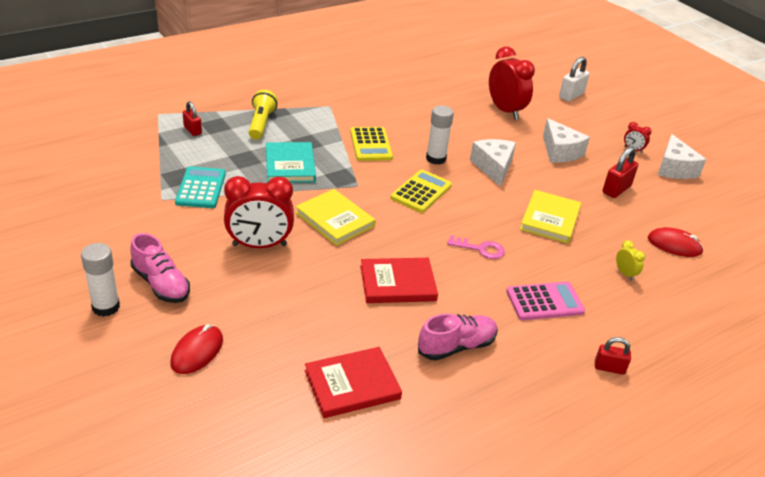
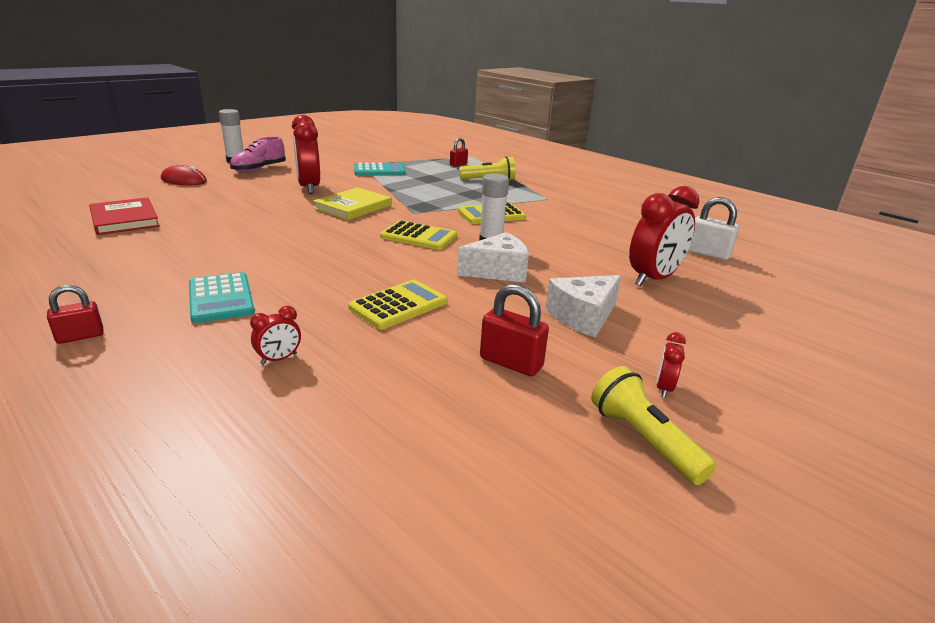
camera: 80 degrees right, 10 degrees down
turquoise book [266,142,316,183] -> none
red book [360,258,438,303] -> none
pink shoe [418,313,498,361] -> none
pink key [447,235,505,259] -> none
pink calculator [506,282,585,320] -> turquoise calculator [189,272,255,323]
yellow book [520,190,581,244] -> yellow calculator [348,280,448,330]
white padlock [559,57,590,102] -> white padlock moved to [688,197,739,260]
red padlock [595,337,631,375] -> red padlock turned 60 degrees clockwise [47,285,104,344]
yellow clock [616,240,645,281] -> red clock [250,306,301,365]
red mouse [648,227,704,257] -> none
white cheese [658,134,706,179] -> yellow flashlight [591,366,716,485]

